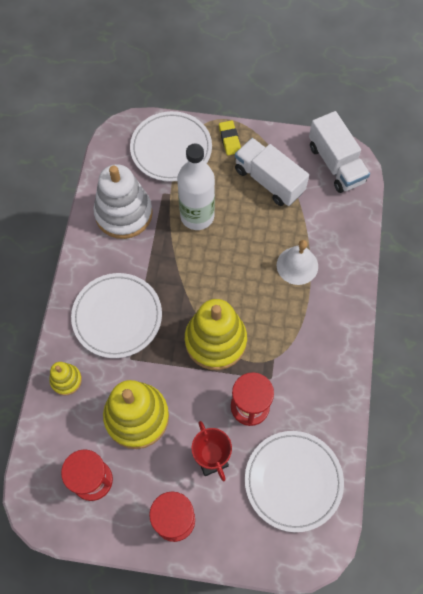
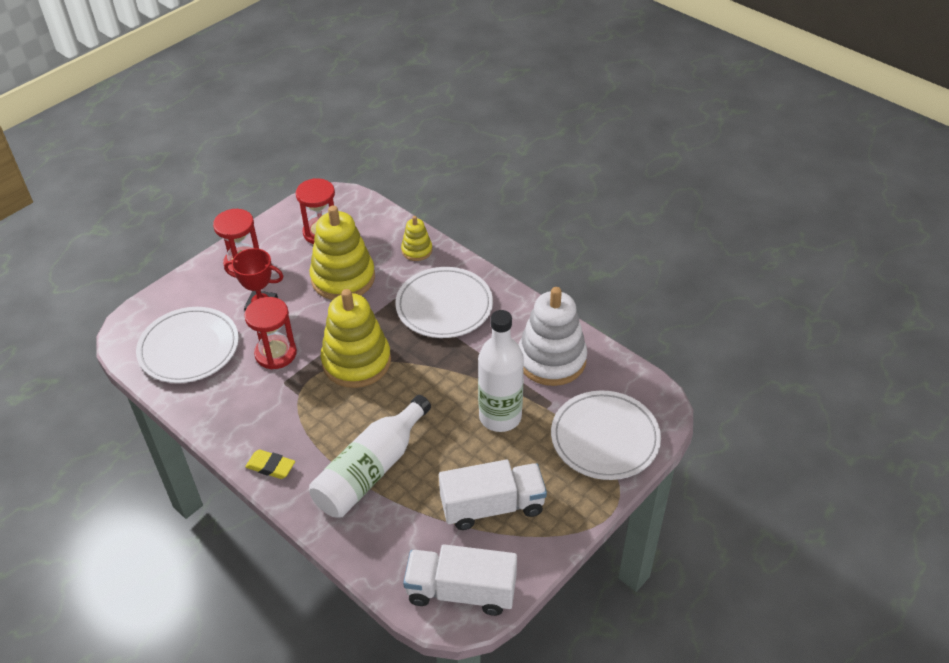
camera: 125 degrees right, 20 degrees down
yellow eraser [219,120,241,155] -> yellow eraser moved to [245,449,295,479]
white bell [277,240,318,285] -> white bottle [309,395,431,518]

